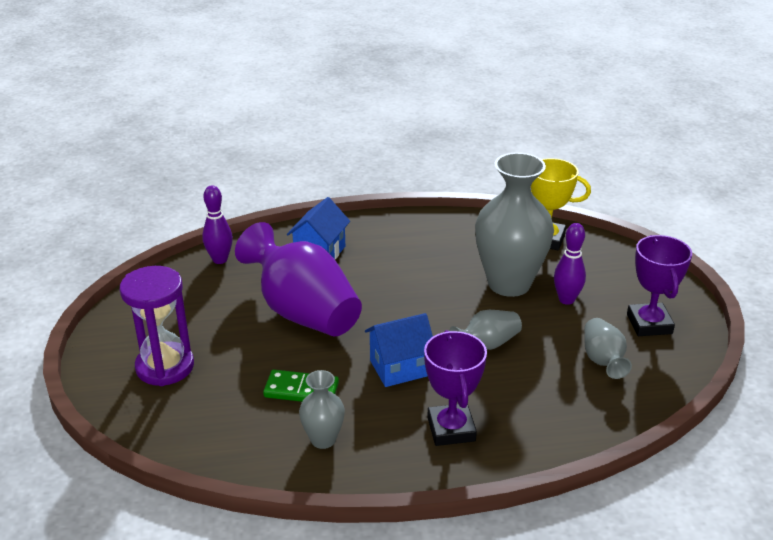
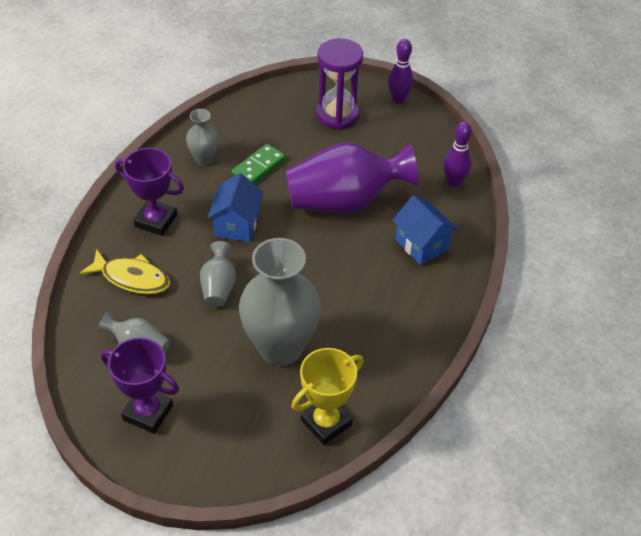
camera: 120 degrees right, 15 degrees up
purple bowling pin [554,223,586,305] -> purple bowling pin moved to [388,39,414,103]
none -> yellow fish [80,249,170,294]

